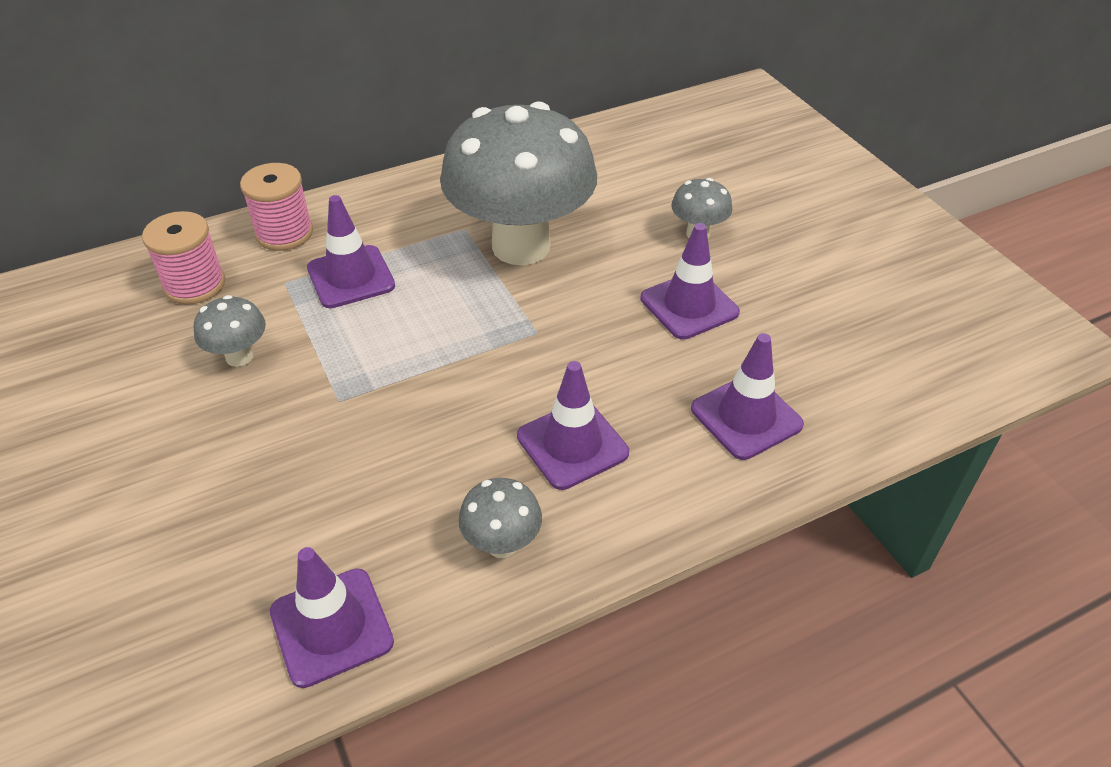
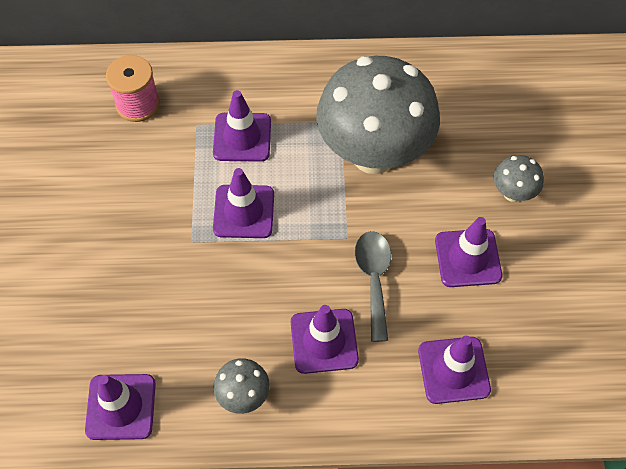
camera: 25 degrees right, 15 degrees up
grey mushroom [194,295,266,367] -> none
pink spool [240,163,313,251] -> none
none -> purple traffic cone [213,168,274,238]
none -> grey spoon [355,231,391,342]

